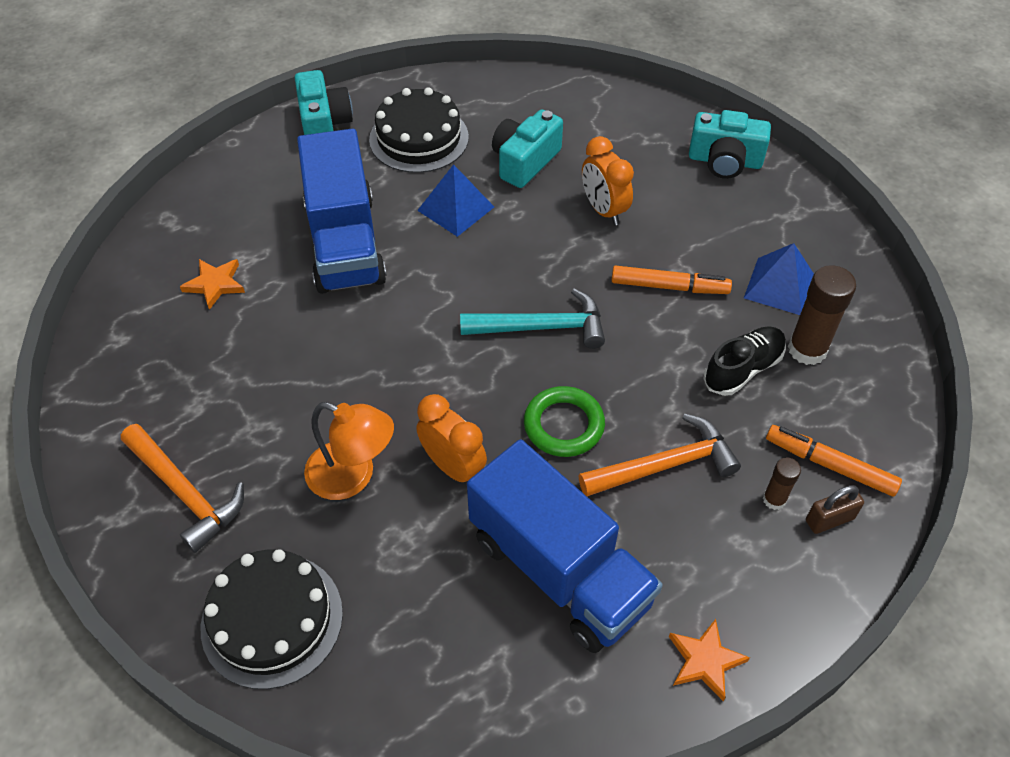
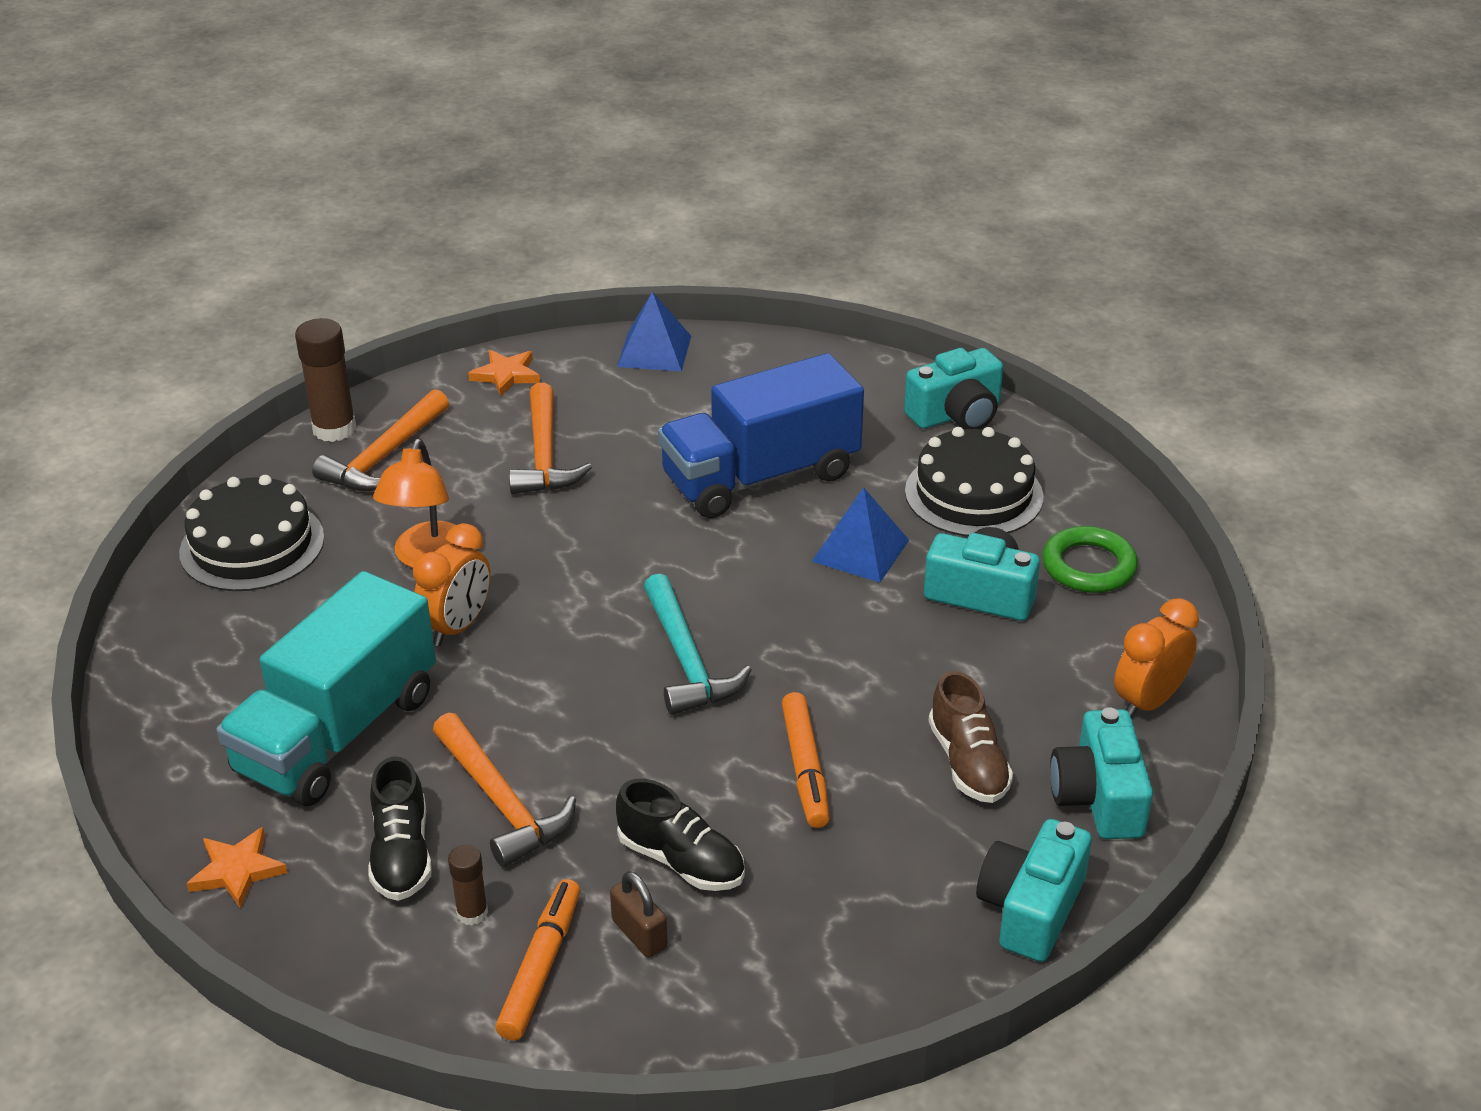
camera: 75 degrees right, 15 degrees down
orange star [180,259,245,310] -> orange star moved to [468,350,540,397]
blue truck [467,440,663,653] -> turquoise truck [216,571,436,806]
green ring [524,386,605,457] -> green ring moved to [1042,526,1138,593]
orange clock [582,136,634,225] -> orange clock moved to [1114,598,1199,718]
blue pyramid [744,243,814,315] -> blue pyramid moved to [617,292,691,372]
brown glue stick [788,265,856,365] -> brown glue stick moved to [295,318,357,442]
brown padlock [806,485,864,534] -> brown padlock moved to [610,871,668,957]
none -> black shoe [368,756,432,901]
none -> orange hammer [509,383,592,494]
none -> brown shoe [928,671,1013,803]
none -> turquoise camera [976,819,1092,962]

